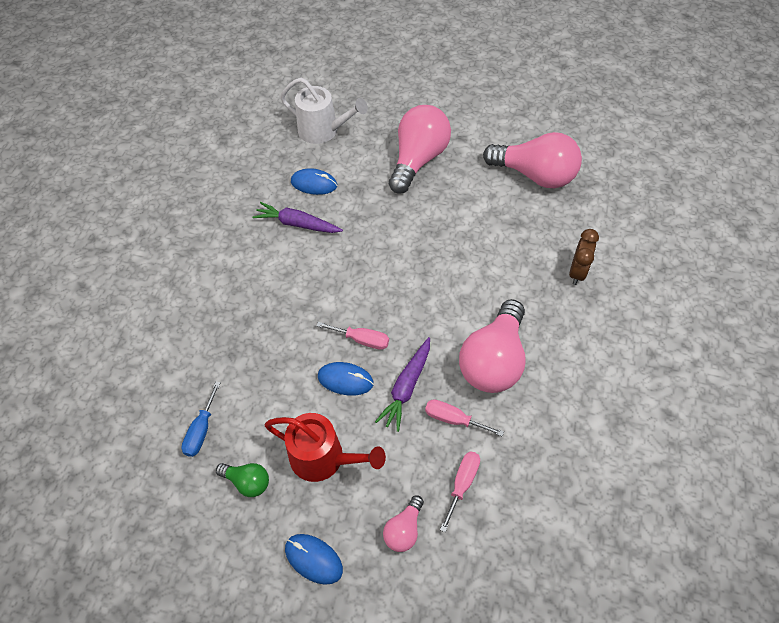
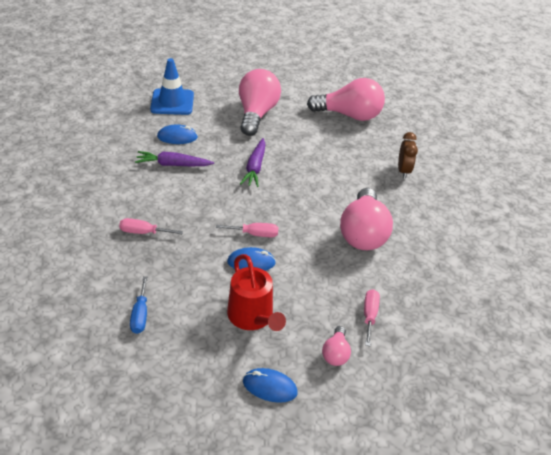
camera: 20 degrees left, 15 degrees down
green light bulb [216,463,269,497] -> none
red watering can [265,413,386,482] -> red watering can turned 60 degrees clockwise [227,254,286,331]
white watering can [280,78,368,144] -> blue traffic cone [150,58,194,115]
purple carrot [375,337,430,432] -> purple carrot moved to [240,138,265,187]
pink screwdriver [425,399,504,437] -> pink screwdriver moved to [119,218,183,234]

